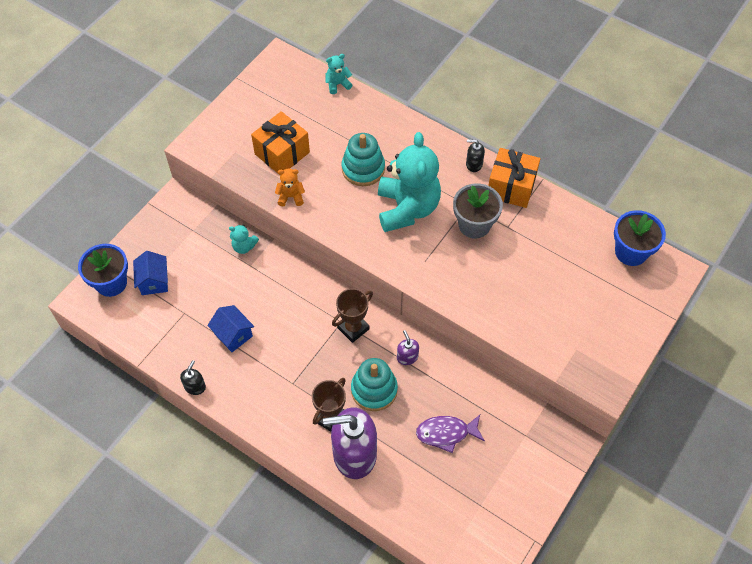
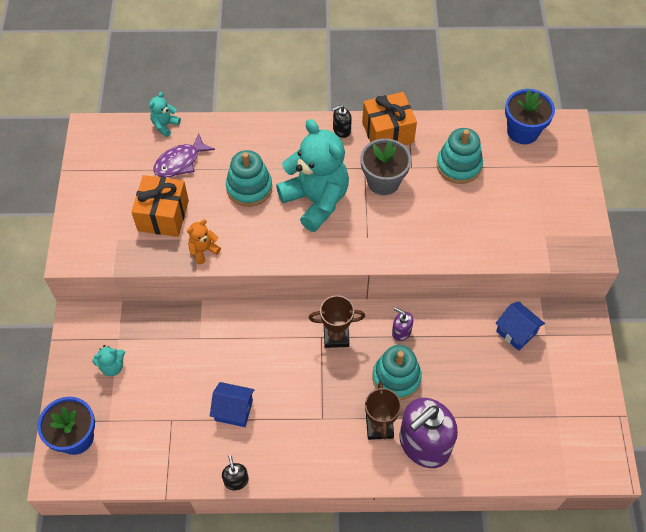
camera: 35 degrees left, 0 degrees up
blue house [133,251,168,295] -> blue house moved to [496,301,545,351]
turquoise teddy bear [229,224,259,254] -> turquoise teddy bear moved to [92,345,125,376]
brown trophy [332,288,373,343] -> brown trophy turned 75 degrees clockwise [308,295,365,348]
purple fish [416,415,485,453] -> purple fish moved to [153,133,215,177]
none -> turquoise stacking toy [437,128,483,184]

